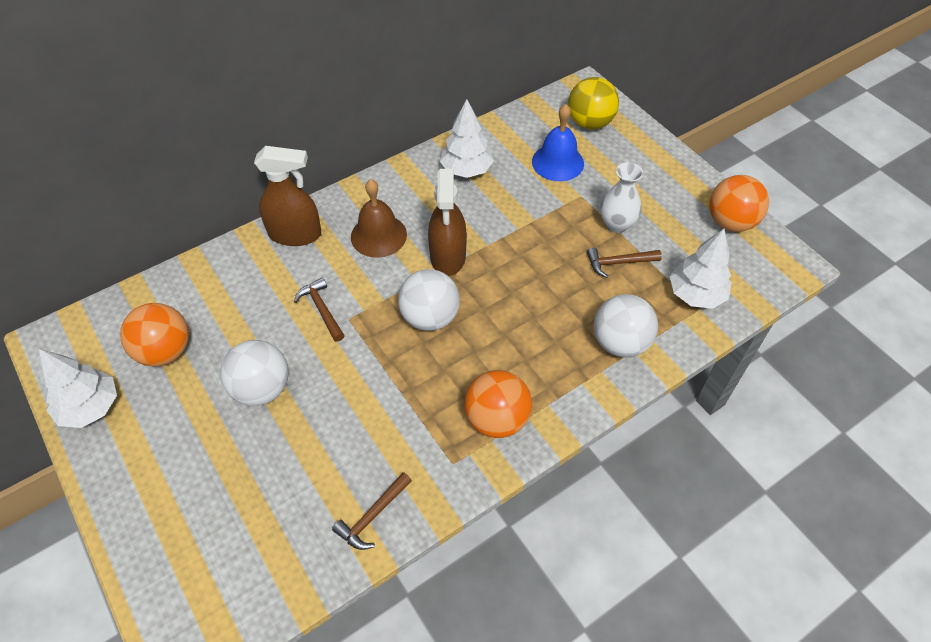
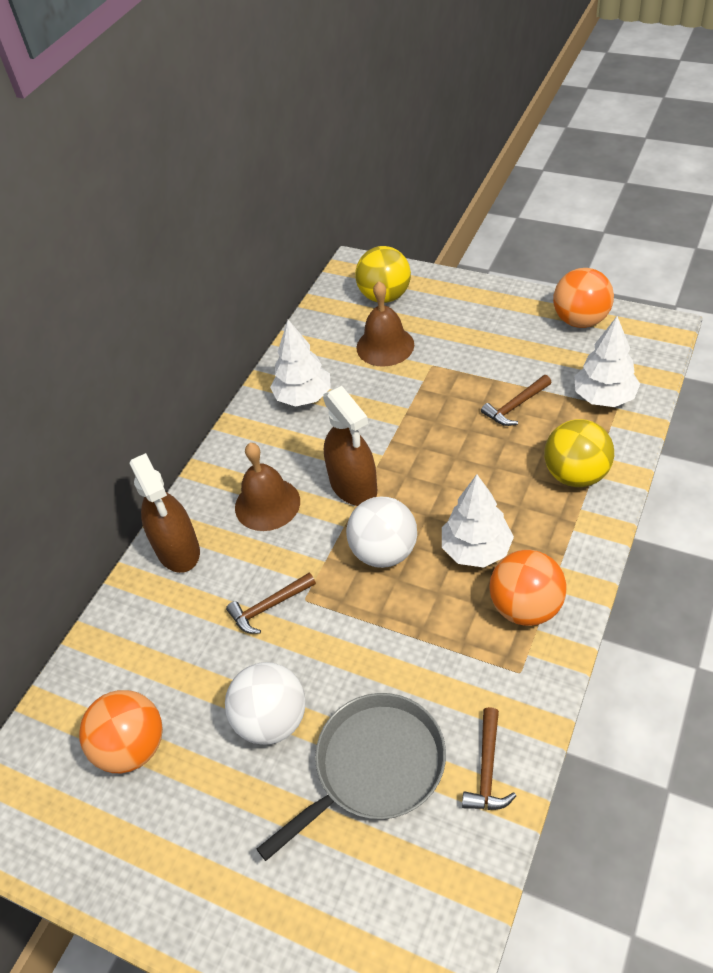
camera: 25 degrees left, 5 degrees down
white tree [39,349,117,428] -> white tree moved to [442,474,514,567]
brown spray bottle [254,146,321,246] -> brown spray bottle turned 90 degrees clockwise [129,453,200,573]
brown hammer [294,277,345,342] -> brown hammer turned 60 degrees counterclockwise [226,573,316,634]
blue bell [532,104,584,181] -> brown bell [357,281,414,367]
white ball [594,294,658,358] -> yellow ball [544,419,614,487]
white vase [600,162,643,233] -> none
none -> grey pan [257,693,446,861]

